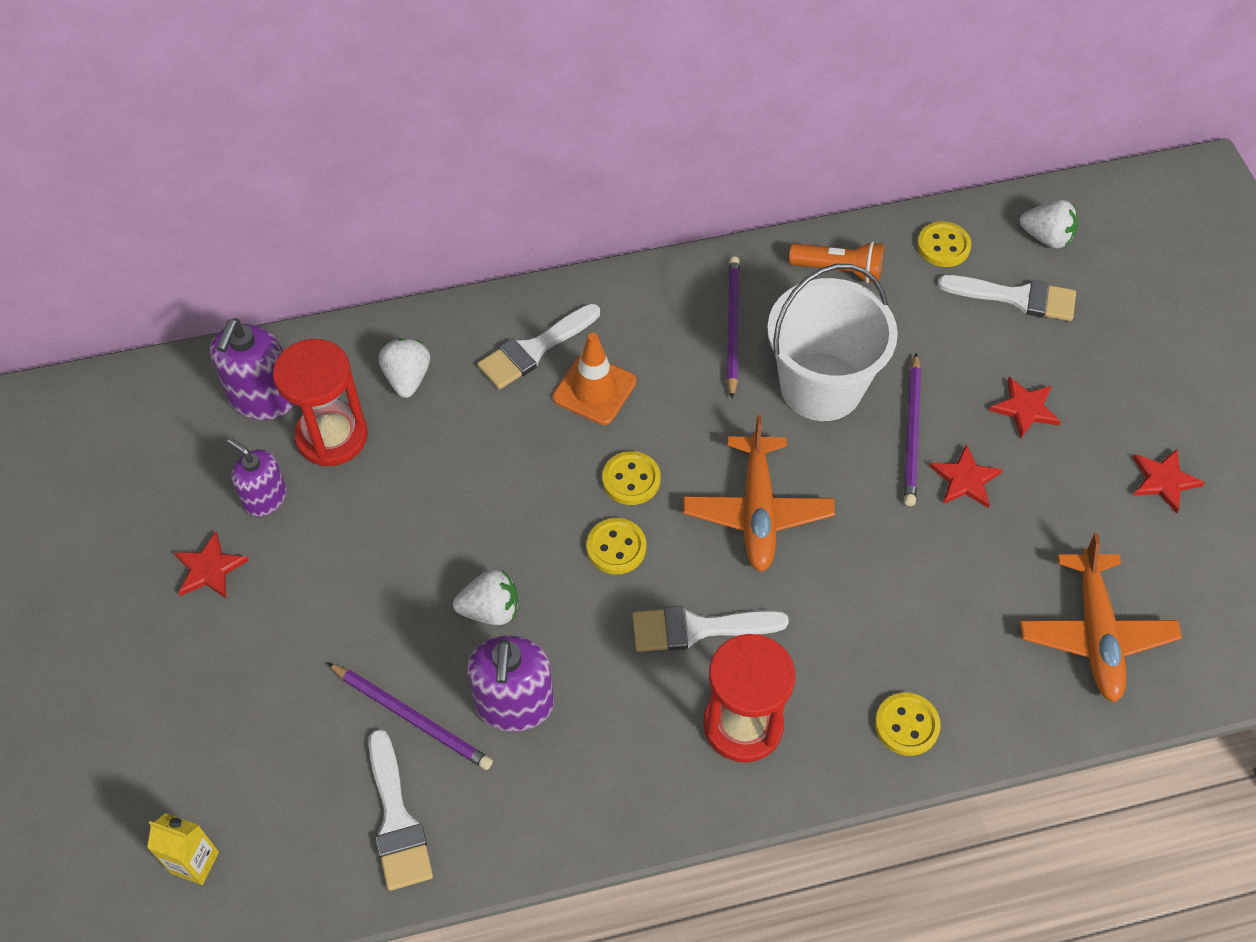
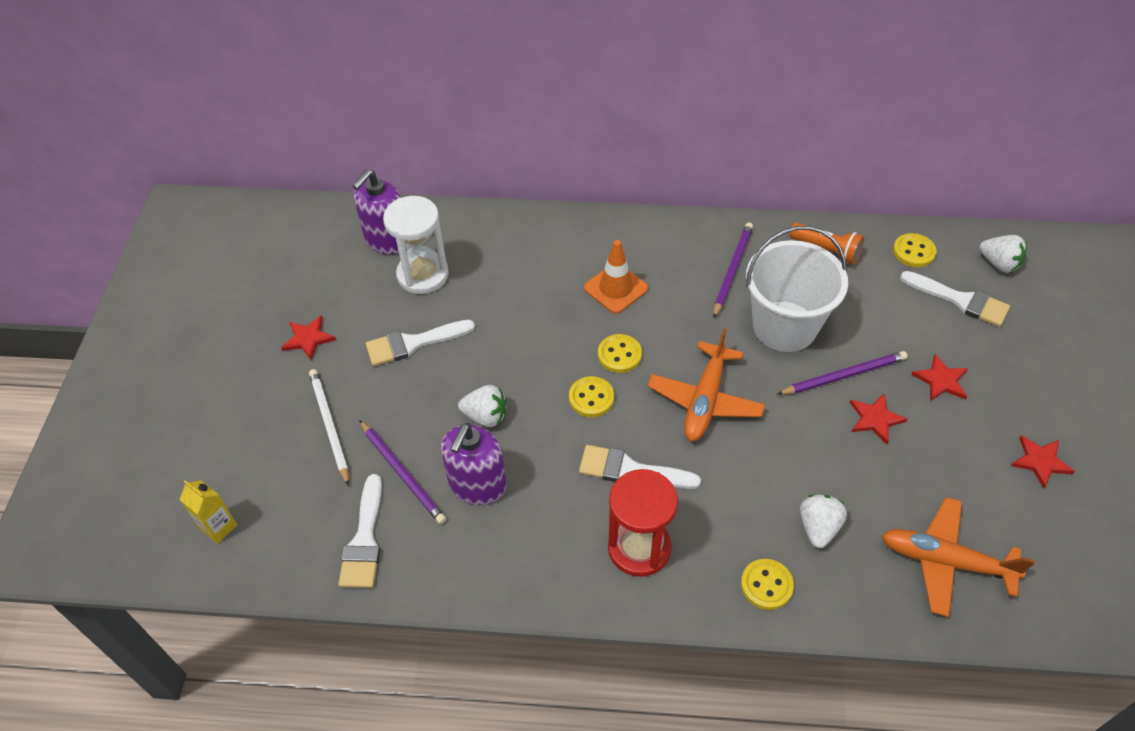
camera: 20 degrees right, 5 degrees down
purple soap dispenser [227,438,287,517] -> none
red hourglass [273,339,368,466] -> white hourglass [383,196,449,294]
white strawberry [379,338,430,398] -> white strawberry moved to [800,494,847,548]
white brush [477,303,600,389] -> white brush moved to [366,320,475,366]
purple pencil [904,353,921,506] -> purple pencil turned 135 degrees counterclockwise [778,351,907,395]
orange plane [1020,533,1182,702] -> orange plane turned 90 degrees clockwise [882,497,1035,617]
none -> white pencil [309,369,349,486]

